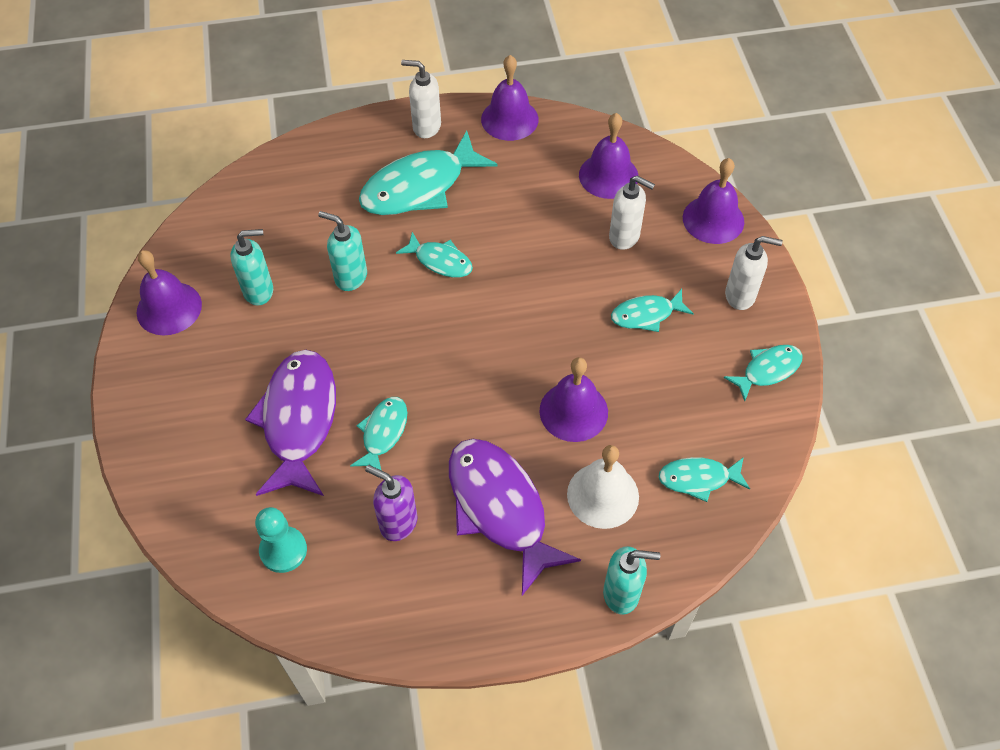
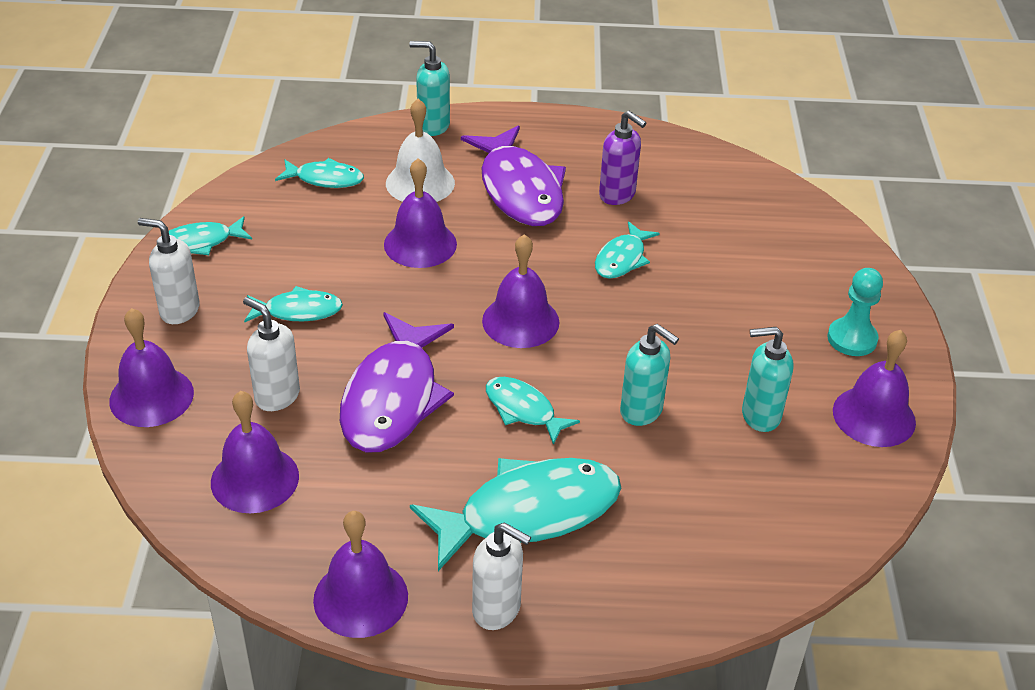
camera: 170 degrees left, 15 degrees down
purple fish [245,350,336,496] -> purple fish moved to [340,312,454,453]
turquoise pawn [255,507,307,573] -> turquoise pawn moved to [827,268,883,356]
none -> purple bell [482,234,559,348]

